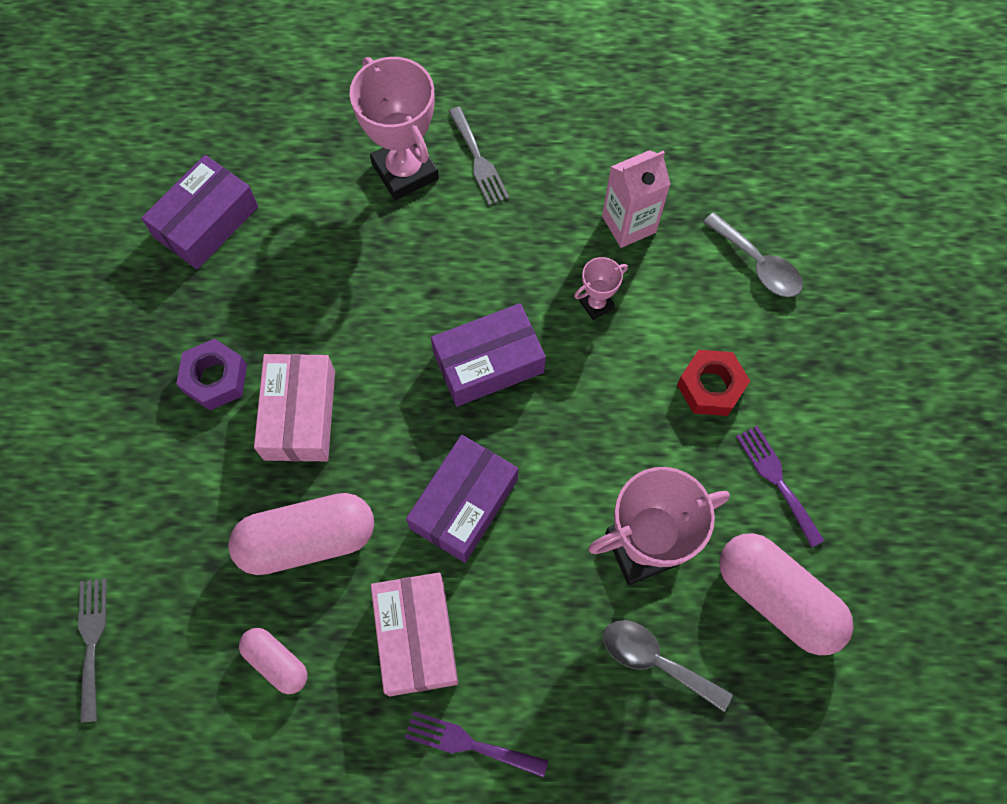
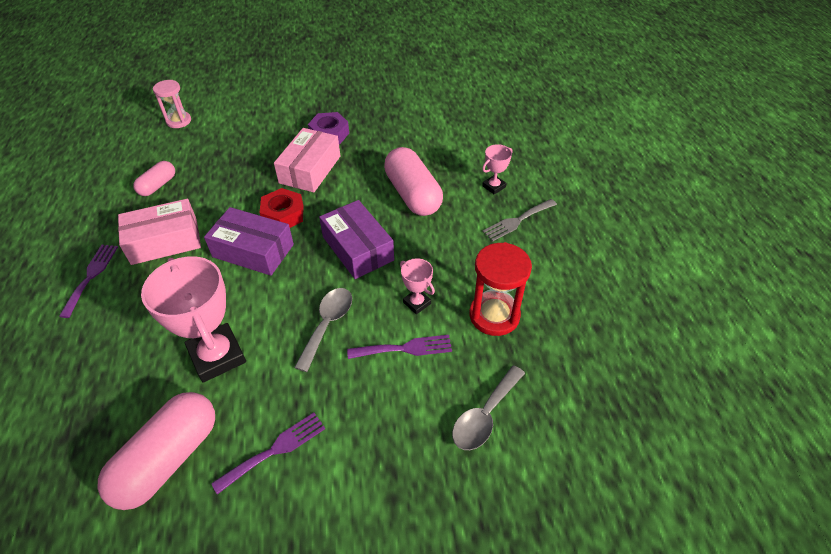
camera: 80 degrees right, 20 degrees down
grey fork [78,579,107,723] -> pink hourglass [153,80,191,128]
purple box [141,155,258,269] -> none
pink capsule [228,493,374,575] -> pink capsule moved to [384,147,443,216]
pink box [254,354,335,461] -> pink box turned 60 degrees counterclockwise [274,128,340,192]
pink trophy [349,57,439,200] -> pink trophy [482,144,512,195], size x0.48
pink carton [602,150,671,248] -> red hourglass [469,242,532,336]
grey spoon [603,620,733,712] -> grey spoon moved to [294,288,352,372]
red nut [677,350,750,416] -> red nut moved to [259,188,304,228]
none -> purple fork [347,335,452,359]

